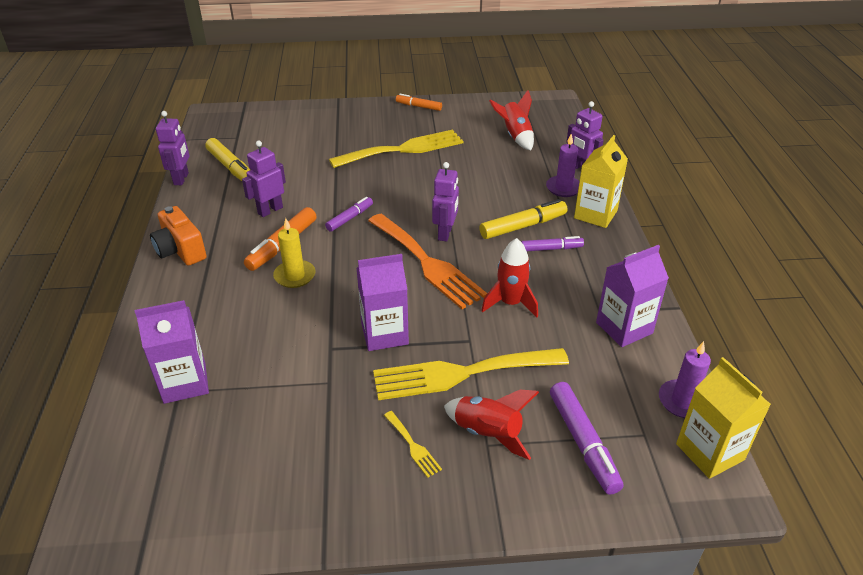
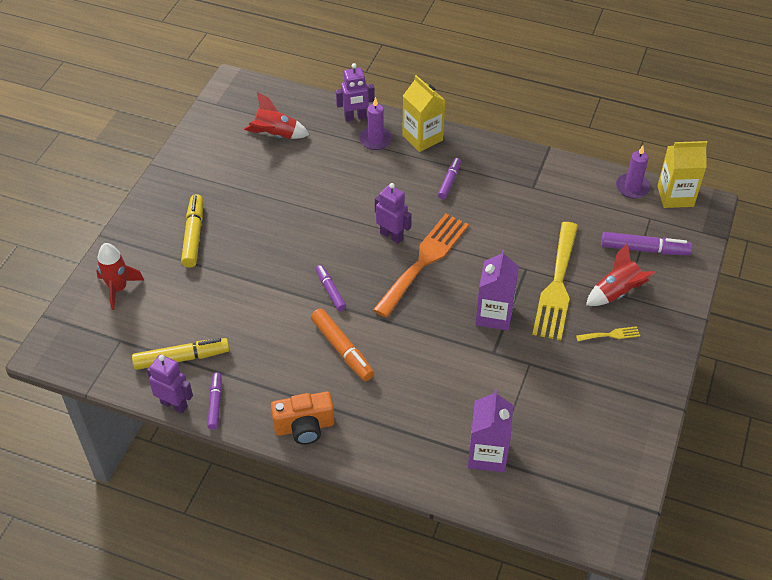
camera: 65 degrees left, 10 degrees up
purple robot [242,141,286,217] -> none
yellow candle [273,218,315,288] -> none
yellow fork [329,129,463,168] -> none
orange fork [368,214,488,309] -> orange fork turned 45 degrees counterclockwise [373,214,469,318]
orange marker [396,94,442,111] -> none
yellow marker [479,199,568,239] -> yellow marker moved to [181,194,203,268]
red rocket [481,238,538,317] -> red rocket moved to [96,243,144,310]
purple carton [596,245,669,347] -> none
none -> purple marker [207,373,222,430]

